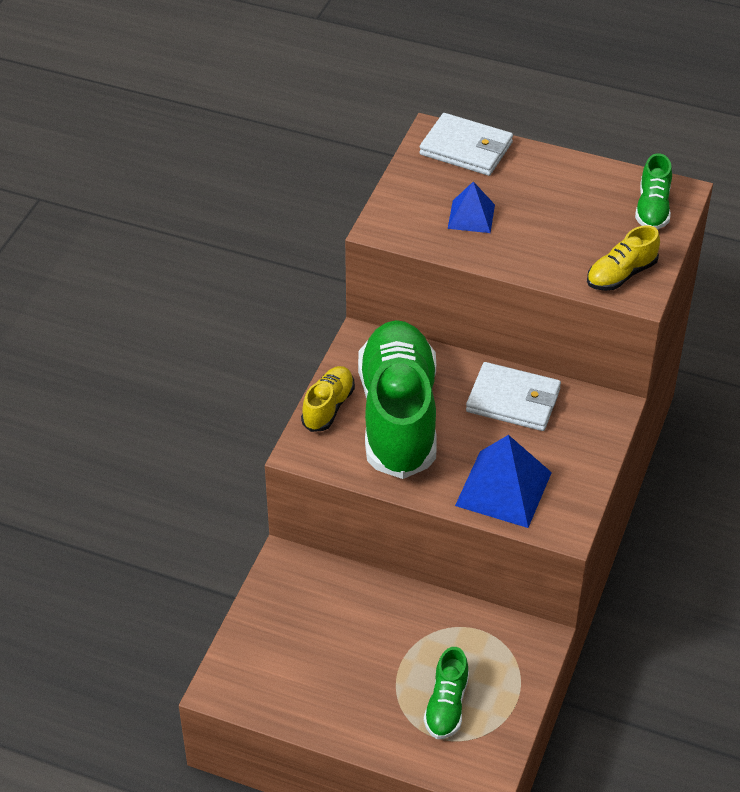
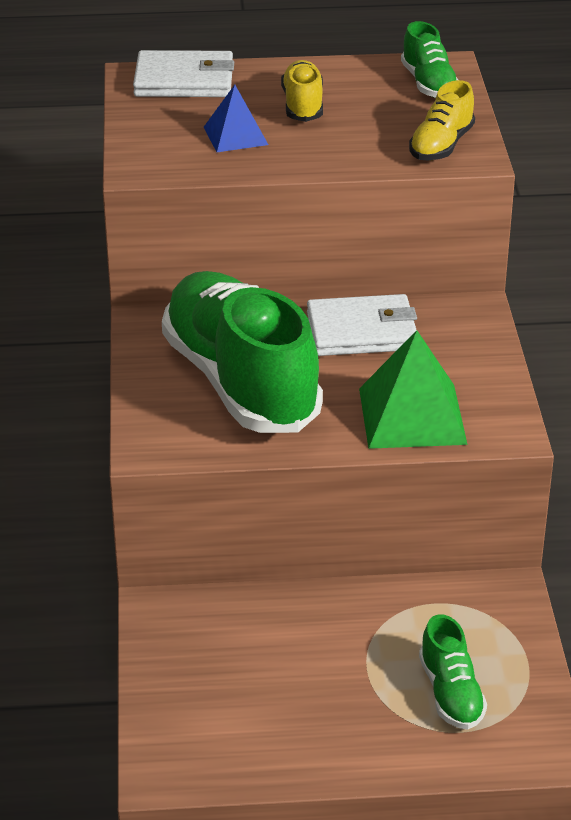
camera: 25 degrees left, 10 degrees down
yellow shoe [301,366,355,432] -> yellow shoe moved to [281,60,323,122]
blue pyramid [455,435,552,528] -> green pyramid [359,330,468,449]

